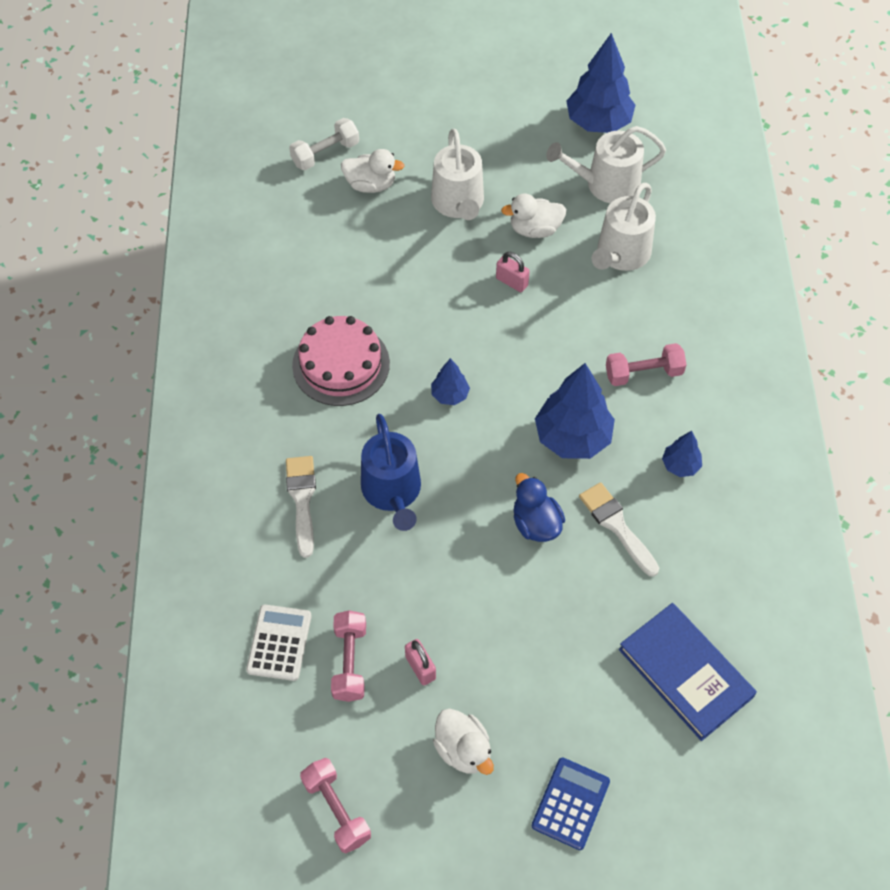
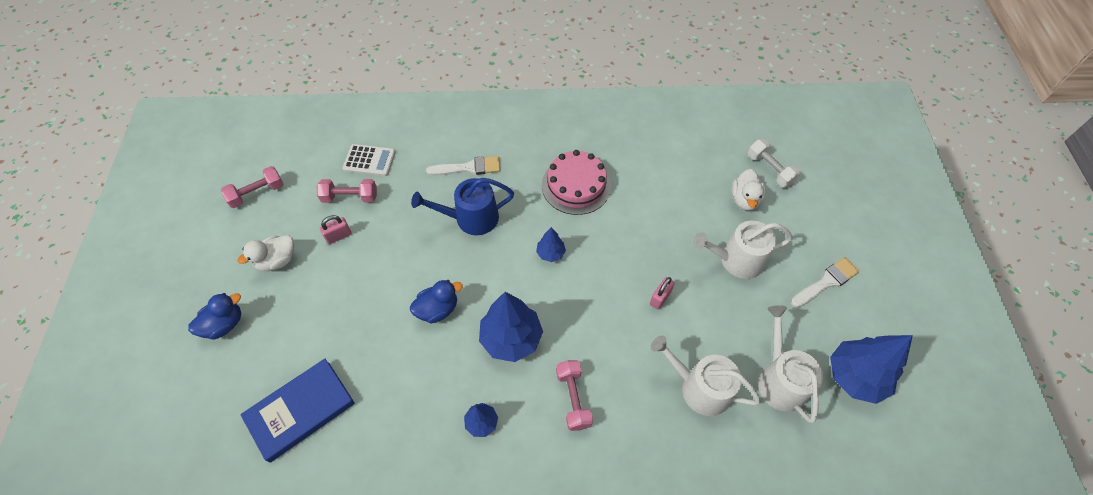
camera: 90 degrees right, 0 degrees up
white duck [501,194,566,238] -> none
blue calculator [532,757,610,850] -> blue duck [188,293,241,340]
white brush [579,482,659,577] -> white brush moved to [791,257,860,308]

